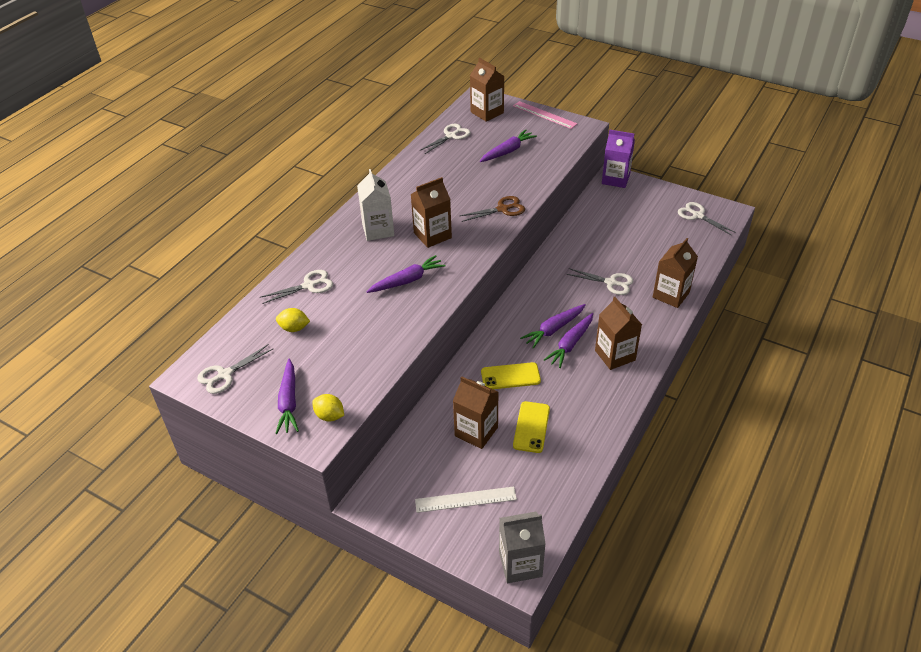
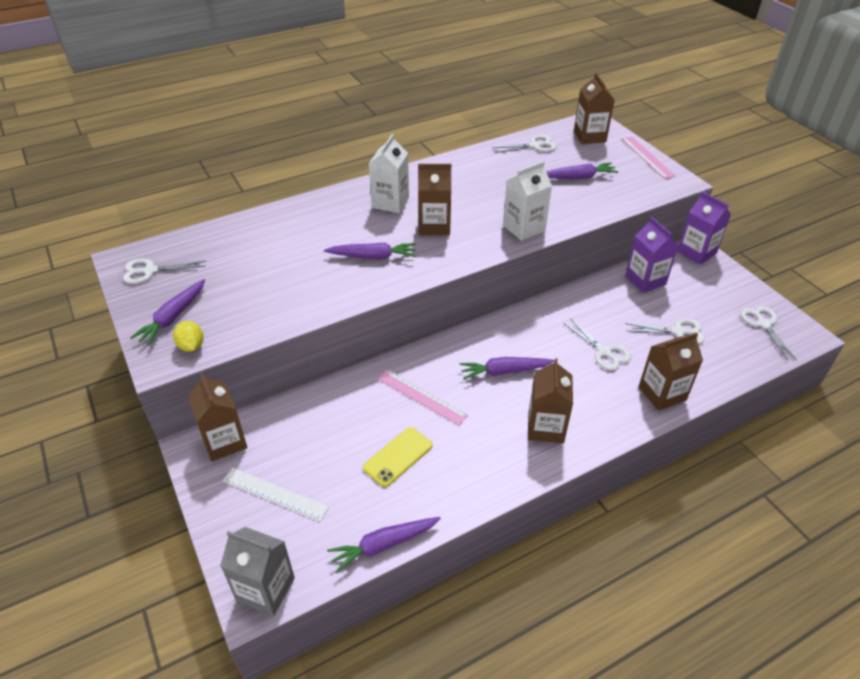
camera: 30 degrees right, 0 degrees up
white scissors [260,270,333,304] -> white scissors moved to [626,318,705,344]
yellow lemon [276,308,310,332] -> none
brown carton [453,376,498,449] -> brown carton moved to [187,374,247,461]
brown scissors [460,196,525,222] -> white carton [503,161,552,241]
yellow phone [481,362,541,389] -> pink ruler [378,369,468,426]
purple carrot [544,313,593,368] -> purple carrot moved to [327,517,441,573]
none -> purple carton [625,217,679,293]

